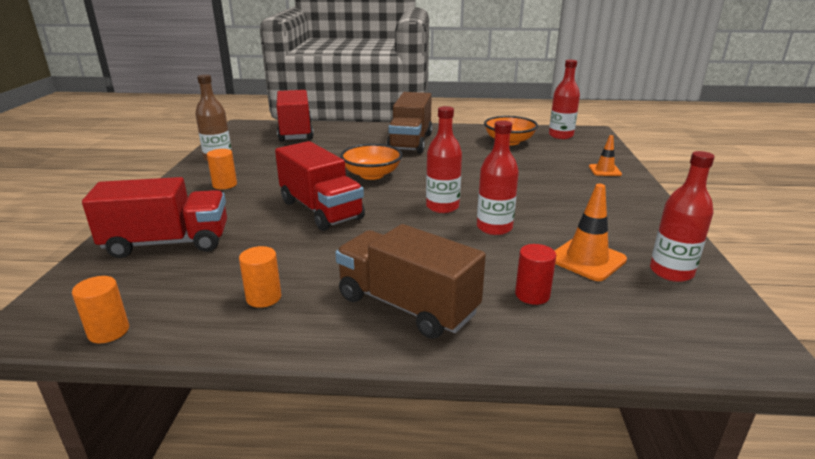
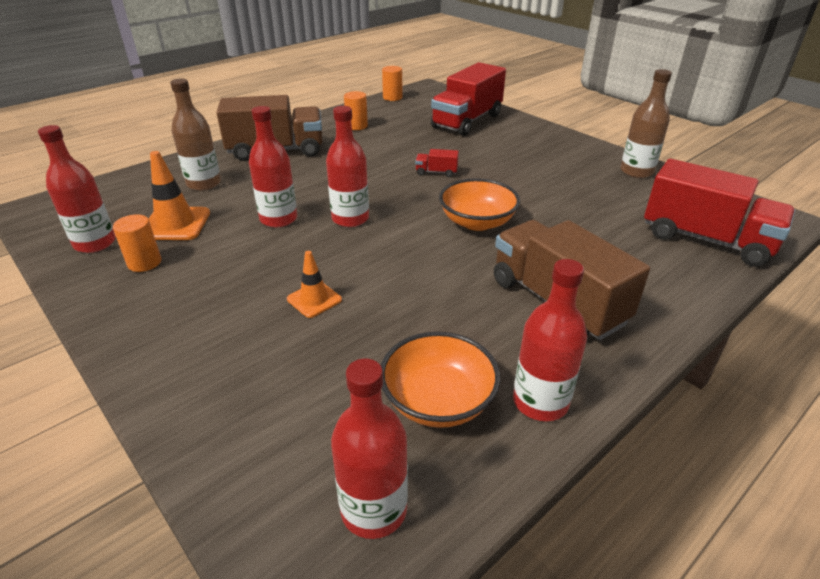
camera: 135 degrees right, 10 degrees up
orange cylinder [207,149,237,189] -> orange cylinder moved to [113,215,161,272]
red truck [275,141,365,231] -> red truck [415,149,459,177], size x0.41
red cylinder [515,244,556,305] -> brown bottle [170,78,221,191]
orange traffic cone [589,135,622,176] -> orange traffic cone moved to [287,251,342,318]
none -> red bottle [513,259,587,421]

